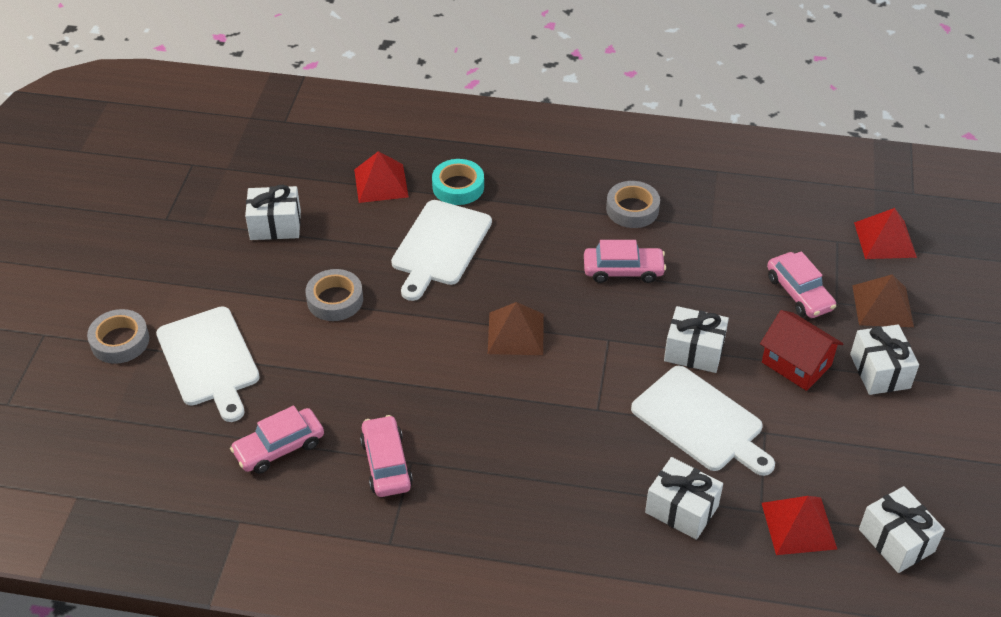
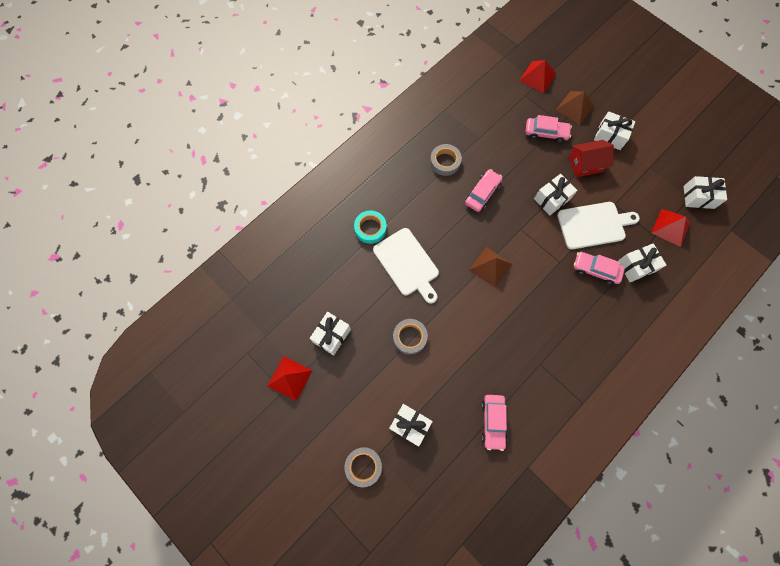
camera: 55 degrees left, 25 degrees up
white cutting board [156,306,260,422] -> white gift [389,404,433,446]
red pyramid [354,151,409,203] -> red pyramid moved to [267,356,313,401]
pink car [360,415,413,497] -> pink car moved to [574,252,625,285]

